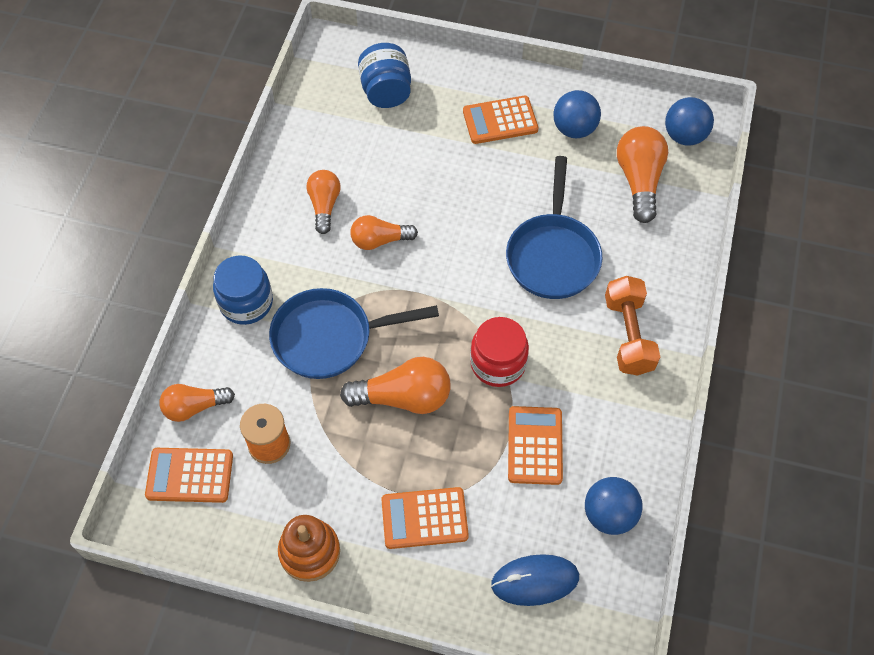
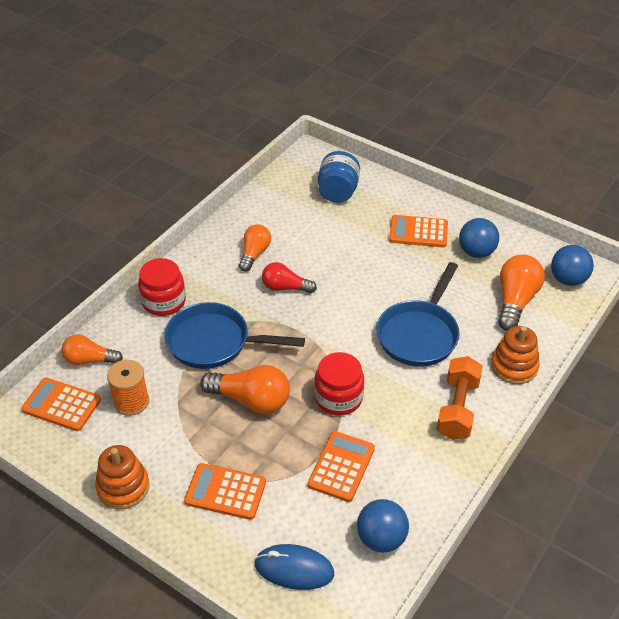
camera: 20 degrees right, 15 degrees down
blue jar [213,255,273,325] -> red jar [138,258,186,316]
orange light bulb [350,215,418,250] -> red light bulb [262,262,317,293]
none -> orange stacking toy [491,326,540,384]

